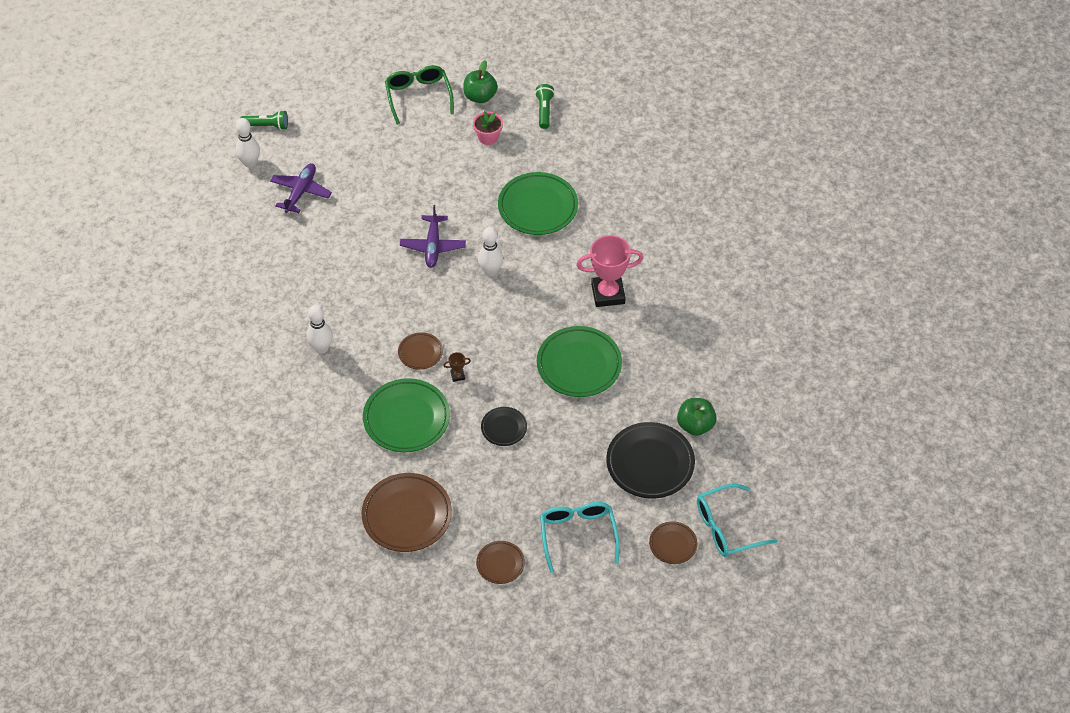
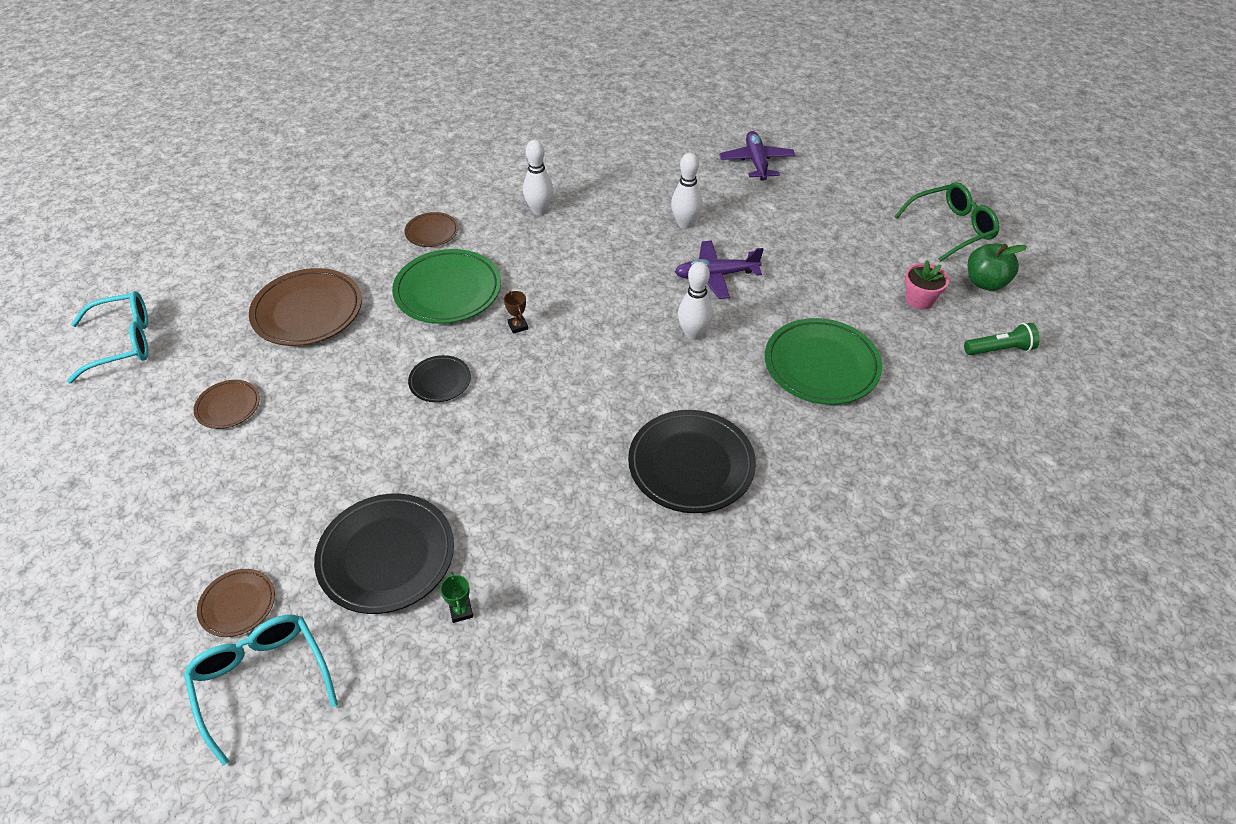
camera: 80 degrees right, 5 degrees down
white bowling pin [235,118,260,168] -> white bowling pin moved to [671,153,702,229]
green flashlight [240,110,288,130] -> none
purple plane [270,163,332,213] -> purple plane turned 105 degrees counterclockwise [719,131,795,181]
brown plate [398,332,443,370] -> brown plate moved to [404,212,458,247]
green plate [537,326,622,397] -> none
turquoise glasses [540,502,620,573] -> turquoise glasses moved to [67,291,148,383]
pink trophy [576,235,644,307] -> black plate [628,410,756,513]
green apple [677,398,717,436] -> green trophy [440,572,473,623]

